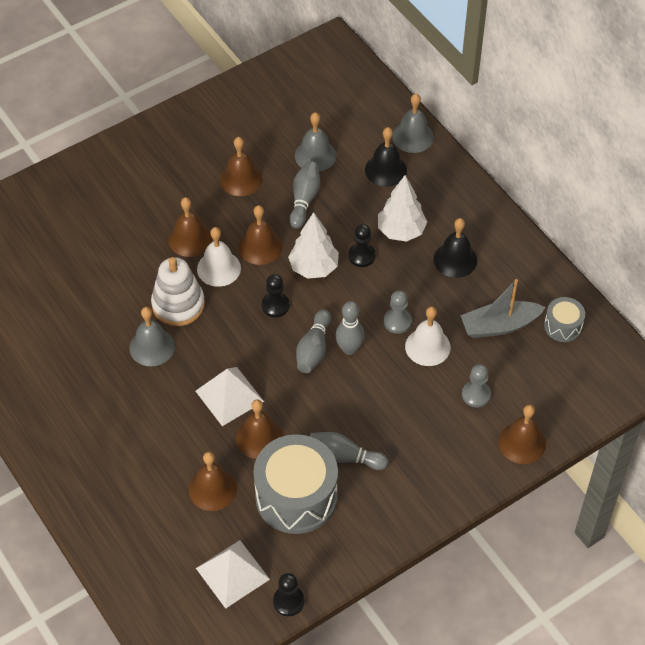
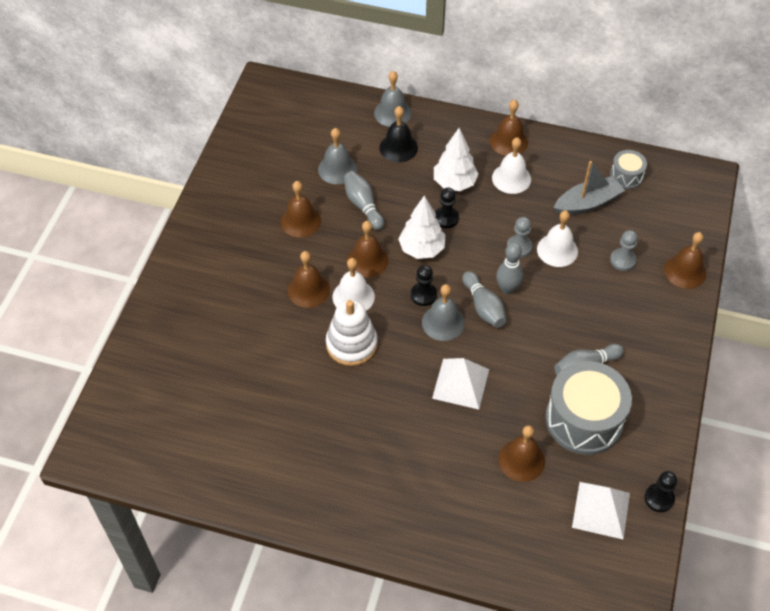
camera: 40 degrees left, 0 degrees up
grey bell [129,307,175,366] -> grey bell moved to [422,284,465,341]
brown bell [236,399,283,459] -> brown bell moved to [490,100,528,156]
black bell [434,218,477,278] -> white bell [492,137,531,194]
grey boat [460,279,546,338] -> grey boat turned 150 degrees counterclockwise [554,161,625,215]

